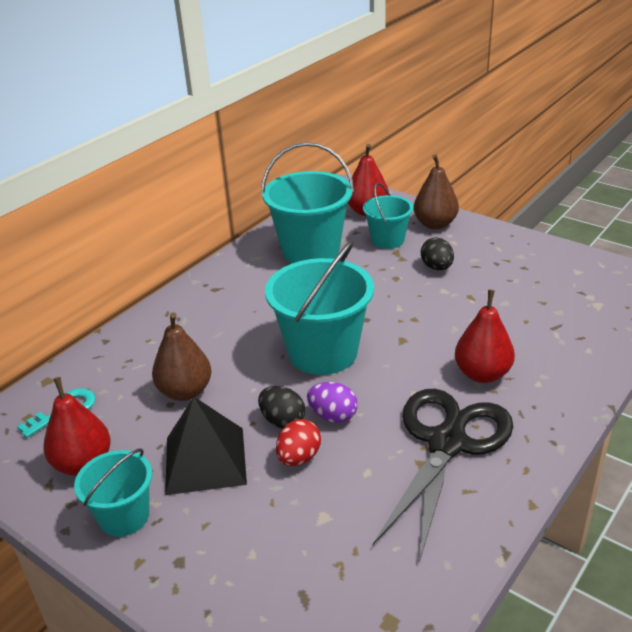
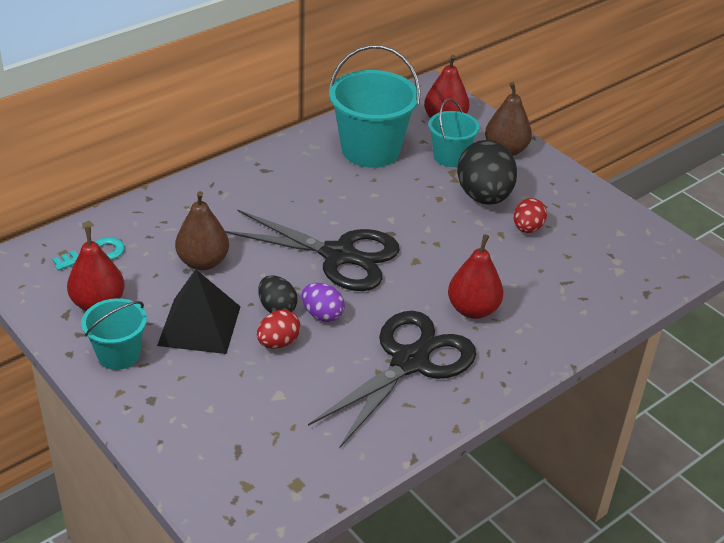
camera: 10 degrees right, 5 degrees up
turquoise bucket [265,240,374,375] -> black scissors [225,209,400,291]
black egg [421,237,454,270] -> black egg [457,140,517,205], size x1.87
none -> red egg [513,198,547,233]

